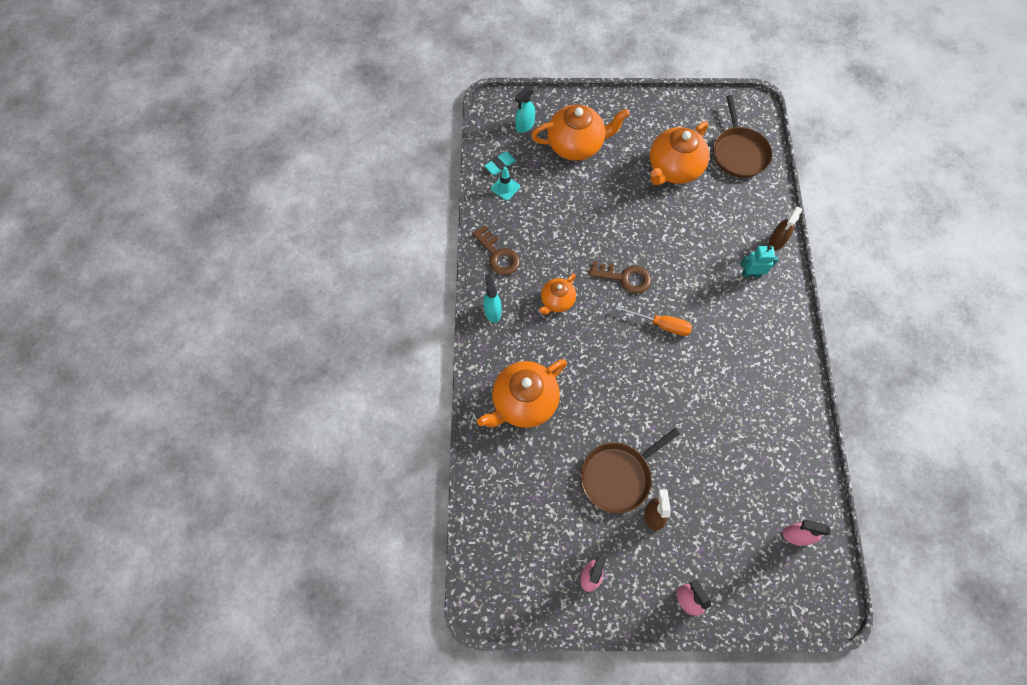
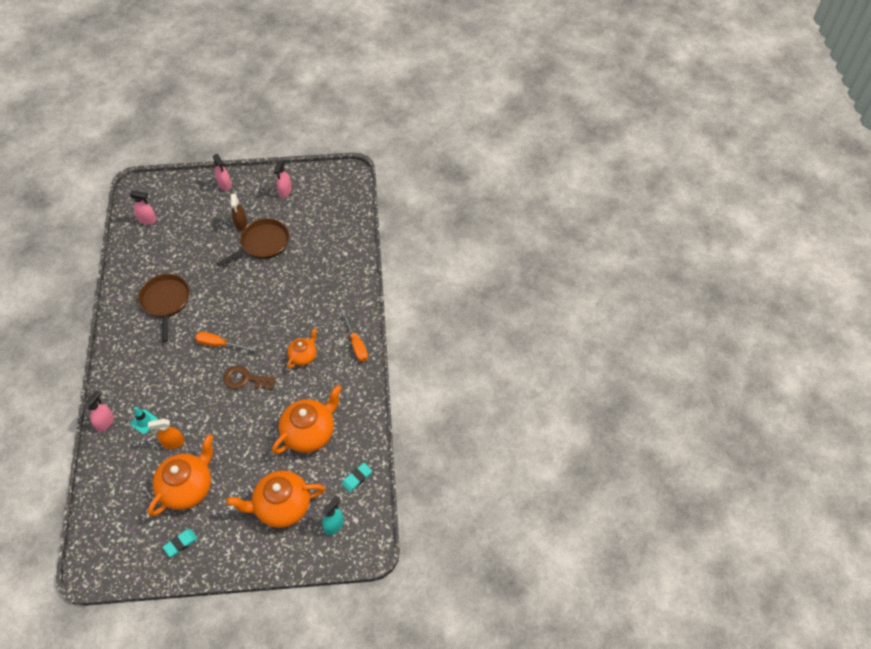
camera: 175 degrees right, 10 degrees down
brown key [472,225,520,275] -> none
orange teapot [477,359,567,428] -> orange teapot moved to [272,385,342,454]
turquoise spray bottle [483,274,502,323] -> orange screwdriver [341,310,368,362]
turquoise traffic cone [491,167,520,201] -> turquoise traffic cone moved to [130,407,158,434]
brown pan [713,95,772,178] -> brown pan moved to [138,274,190,342]
turquoise robot [740,245,778,278] -> none
brown spray bottle [769,207,802,250] -> pink spray bottle [84,390,114,432]
none -> orange spray bottle [148,419,185,449]
none -> turquoise eraser [163,529,198,557]

